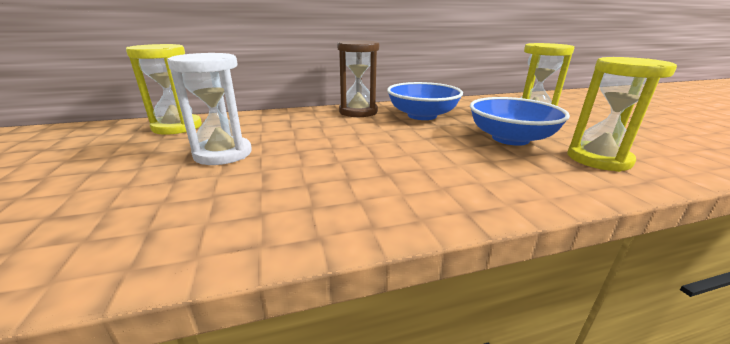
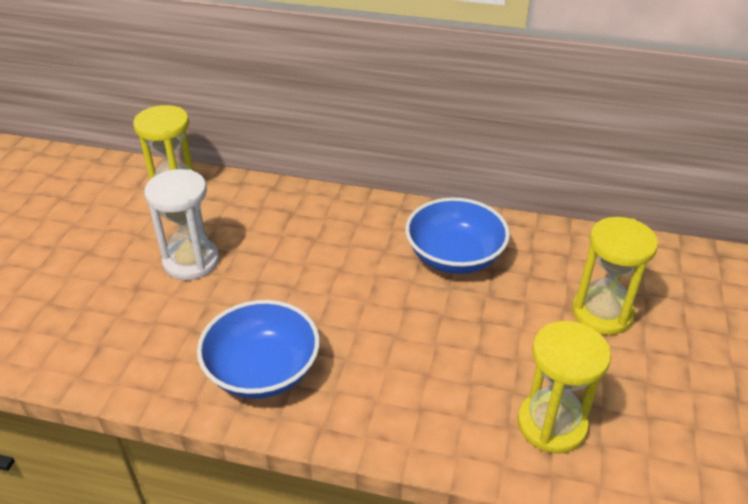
camera: 30 degrees right, 15 degrees up
brown hourglass [337,40,379,117] -> none
blue bowl [470,97,570,146] -> blue bowl moved to [197,300,320,399]

